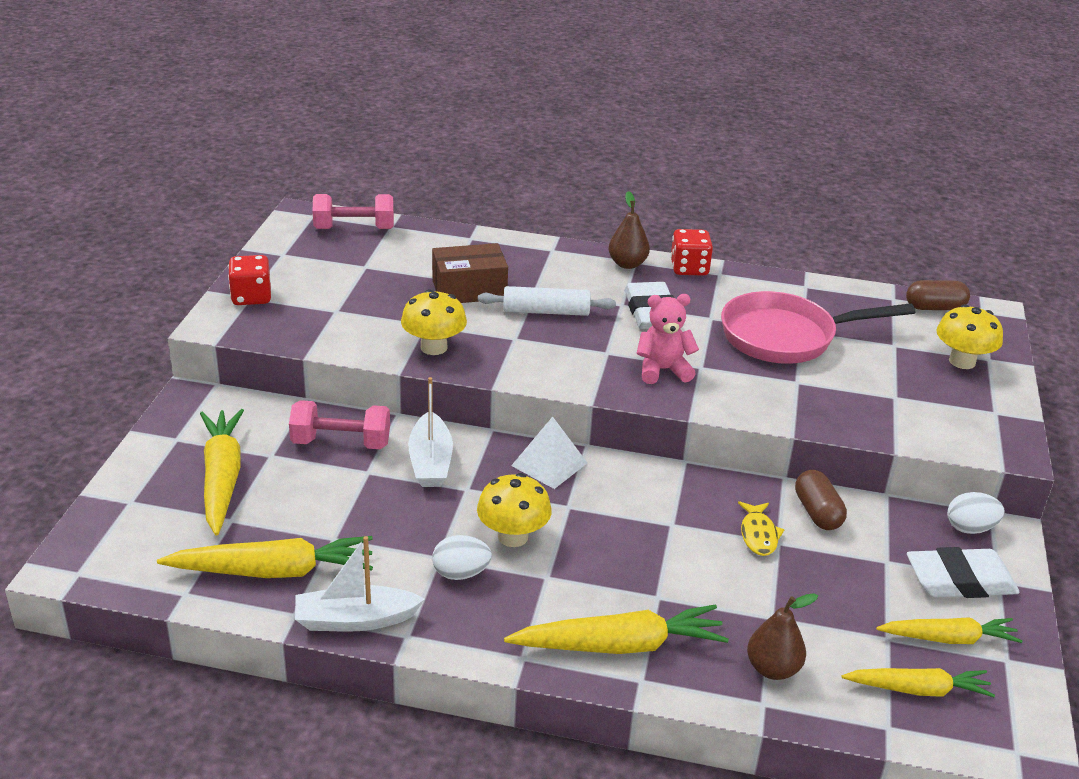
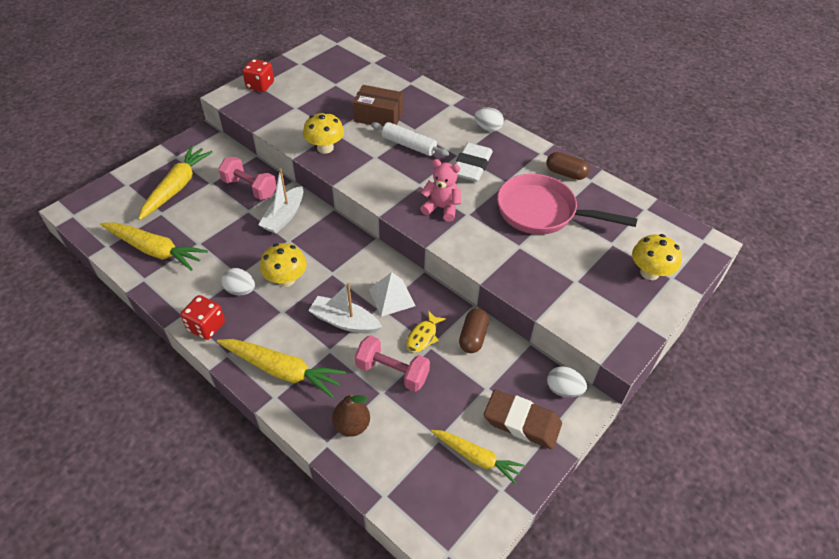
camera: 30 degrees right, 15 degrees up
white boat [295,536,425,632] -> white boat moved to [308,282,382,334]
pink dumbbell [313,194,394,229] -> pink dumbbell moved to [355,335,430,392]
white pyramid [511,416,587,489] -> white pyramid moved to [369,272,416,317]
brown pear [609,191,650,269] -> white egg [474,107,504,132]
red dice [670,229,713,276] -> red dice moved to [180,295,225,340]
yellow carrot [842,668,995,697] -> none
brown capsule [906,280,970,310] -> brown capsule moved to [546,152,589,180]
white eraser [907,547,1020,598] -> brown eraser [484,390,562,449]

